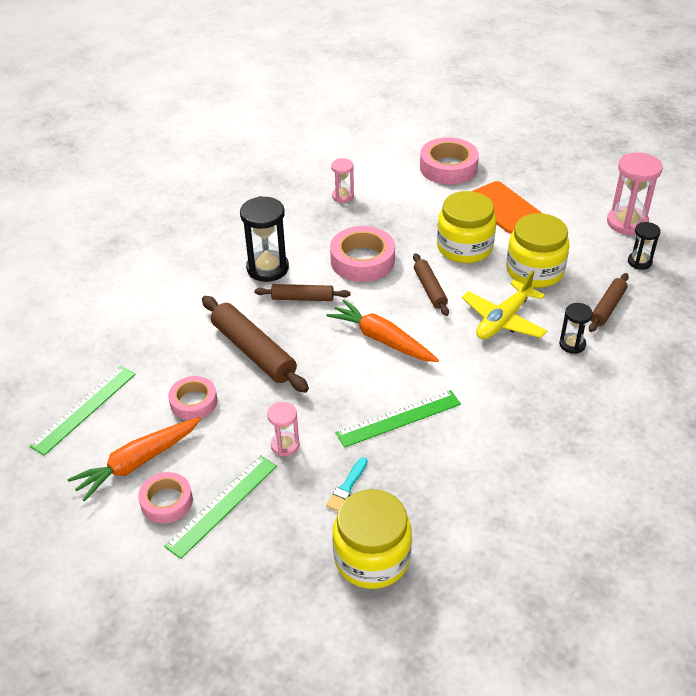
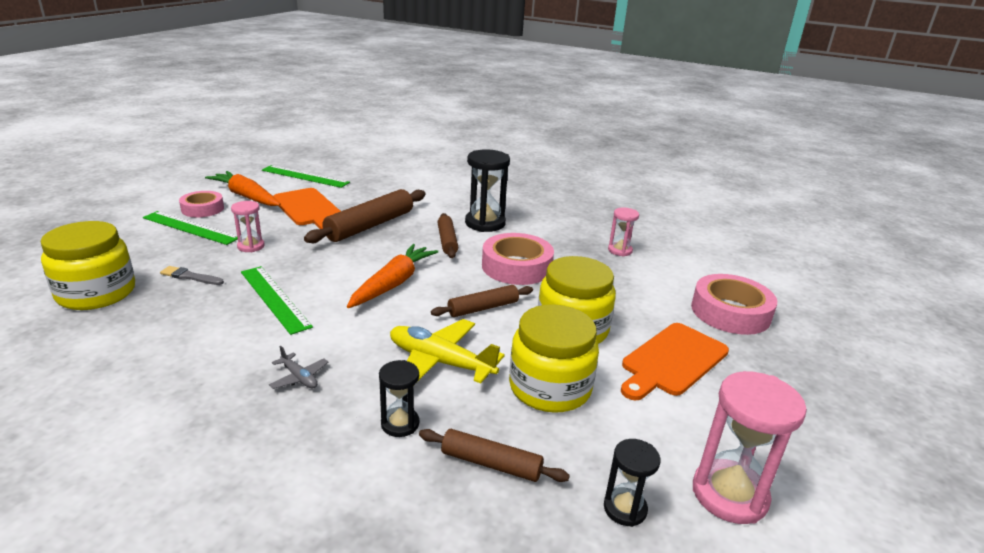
camera: 75 degrees right, 15 degrees down
pink tape [168,376,217,420] -> orange cutting board [273,188,341,229]
turquoise brush [326,457,368,512] -> grey brush [160,266,224,285]
none -> grey plane [269,346,328,389]

